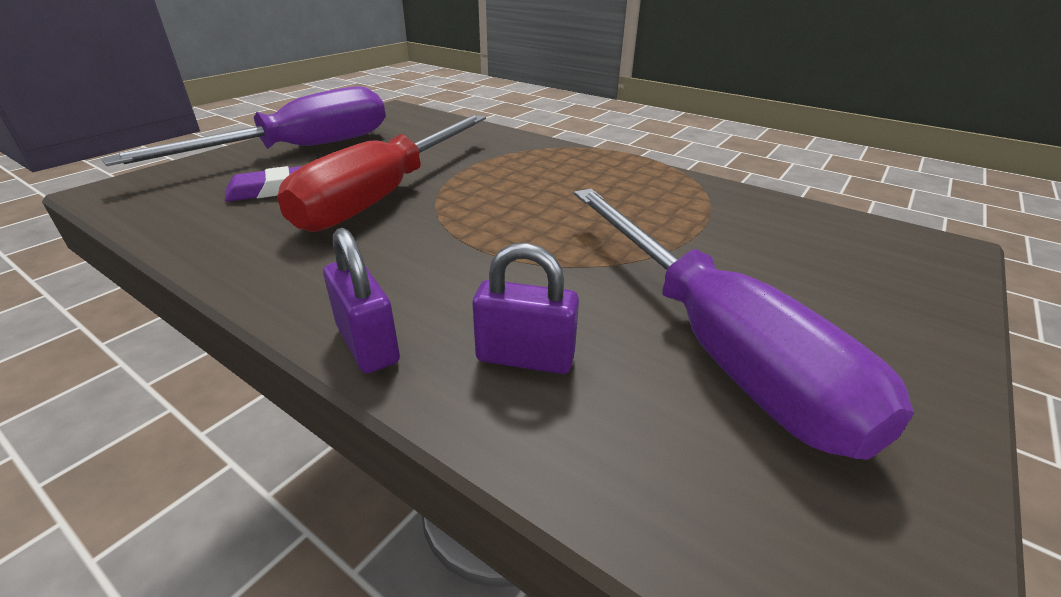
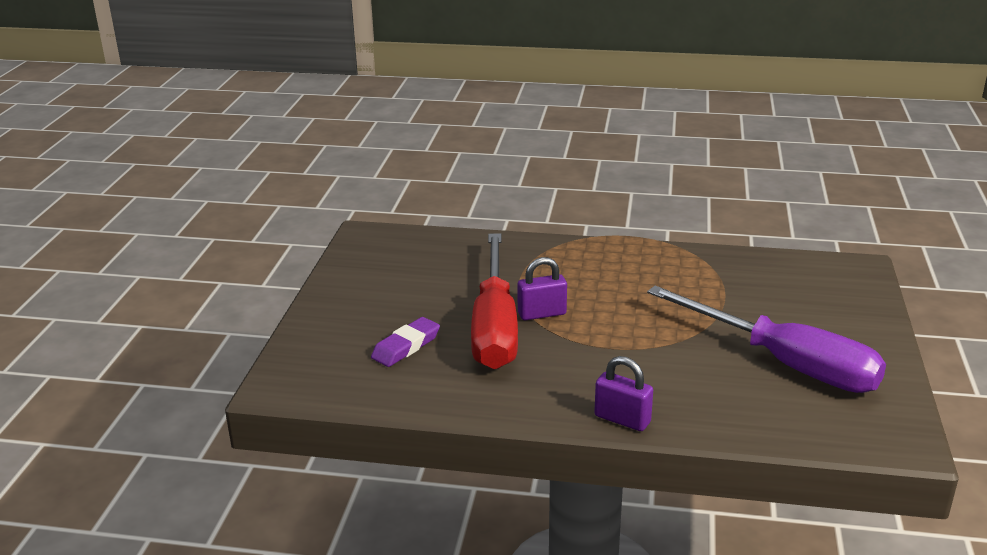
camera: 25 degrees left, 5 degrees down
purple screwdriver [102,86,386,166] -> none
purple padlock [473,243,579,374] -> purple padlock moved to [518,257,567,320]

